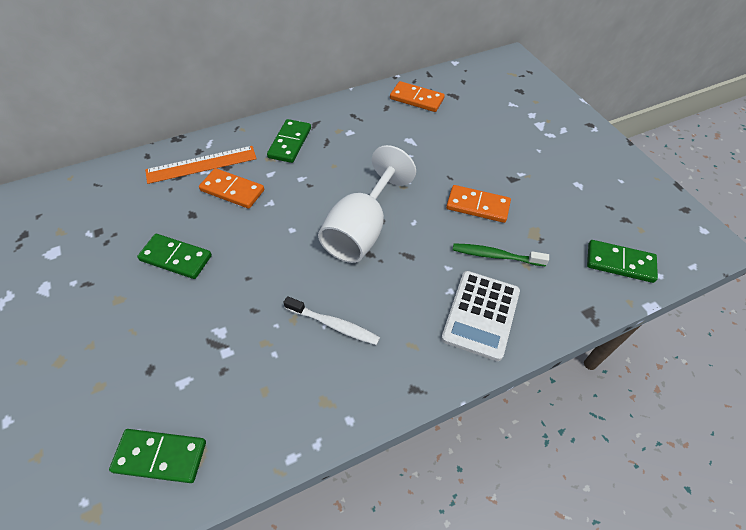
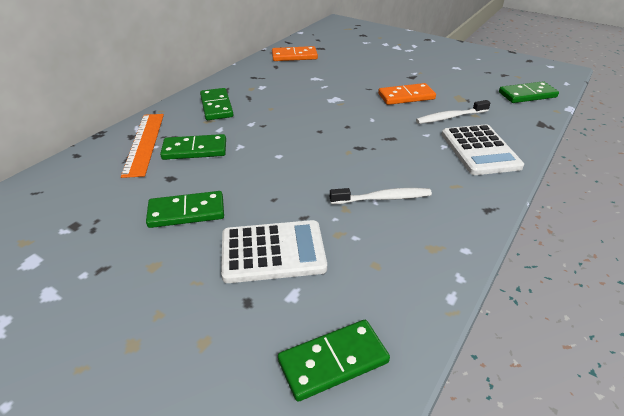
camera: 30 degrees left, 15 degrees down
orange ruler [145,146,257,184] -> orange ruler turned 45 degrees counterclockwise [121,114,164,178]
orange domino [199,168,264,209] -> green domino [160,134,226,160]
white goblet [318,145,416,263] -> none
green toothbrush [453,243,549,266] -> white toothbrush [416,100,490,124]
none -> white calculator [221,220,327,283]

